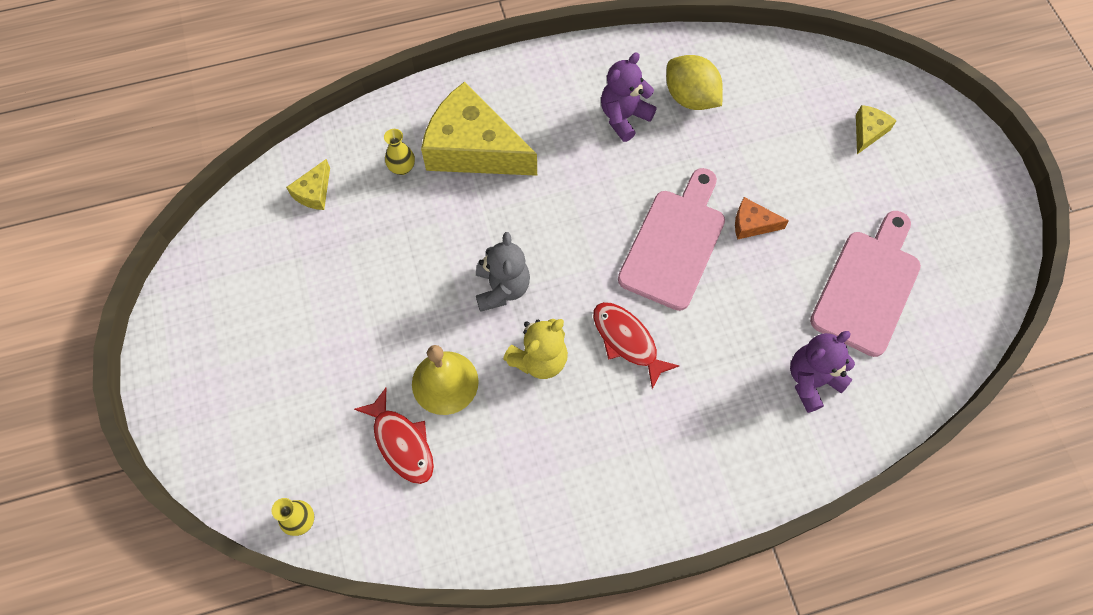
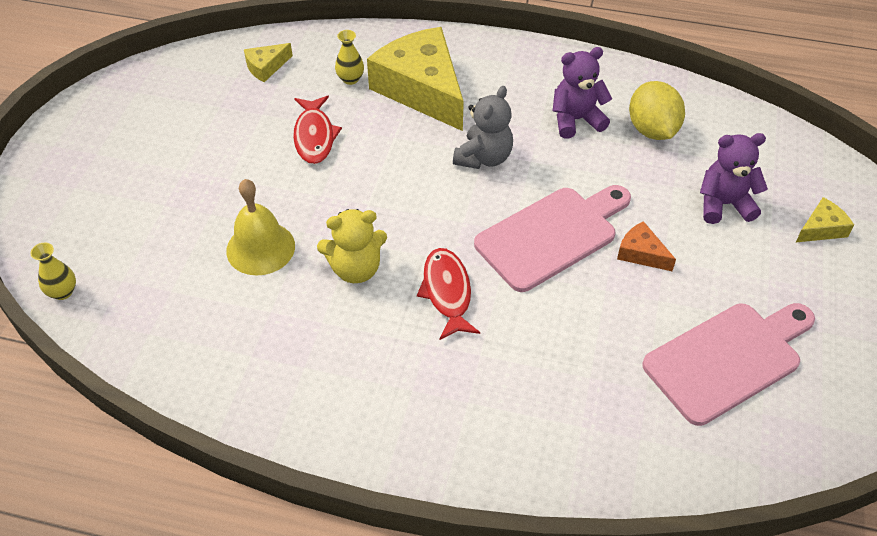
camera: 30 degrees right, 15 degrees down
red fish [354,388,434,484] -> red fish moved to [293,96,342,164]
grey teddy bear [476,232,530,312] -> grey teddy bear moved to [453,86,513,169]
purple teddy bear [790,331,855,413] -> purple teddy bear moved to [700,133,768,224]

